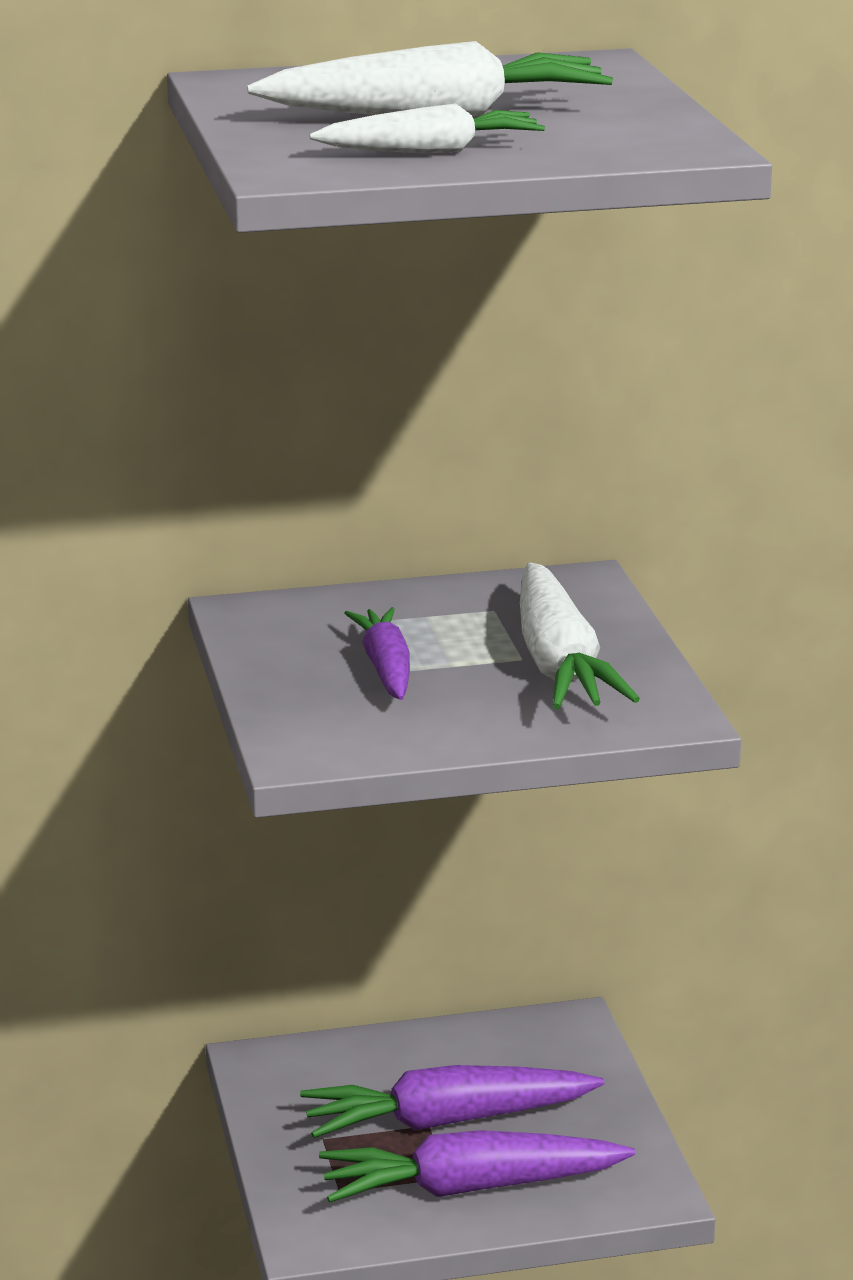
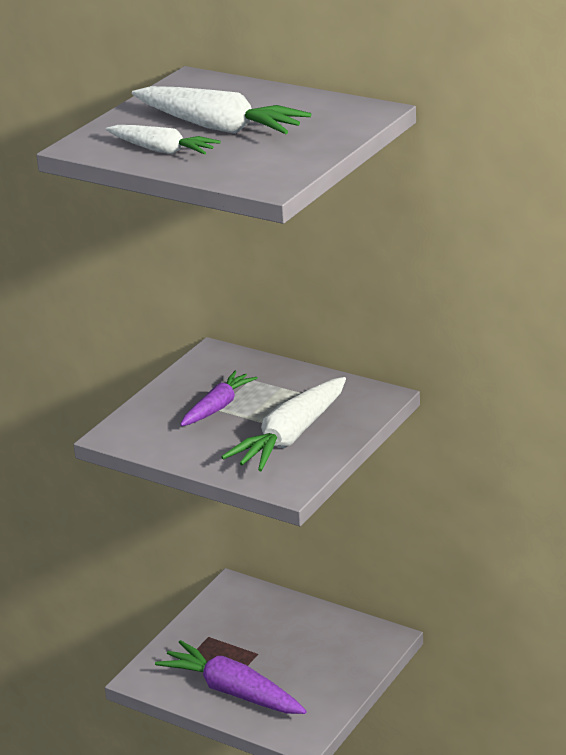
camera: 45 degrees right, 5 degrees up
purple carrot [300,1065,604,1138] -> none

